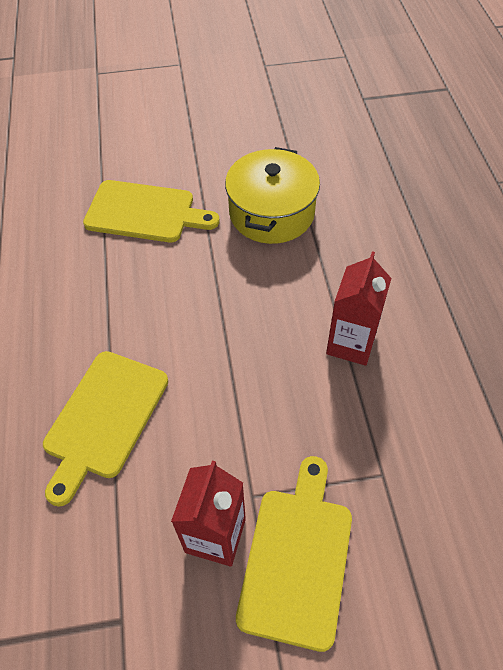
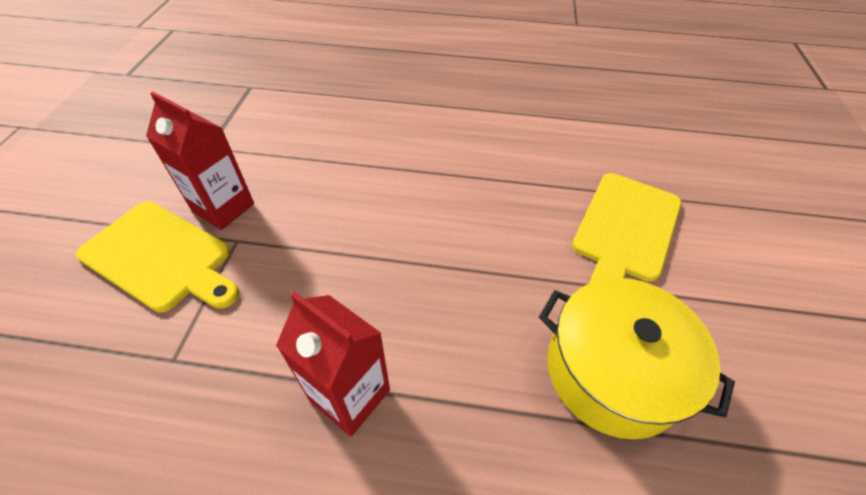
camera: 105 degrees right, 5 degrees down
yellow cutting board [43,351,168,507] -> none

